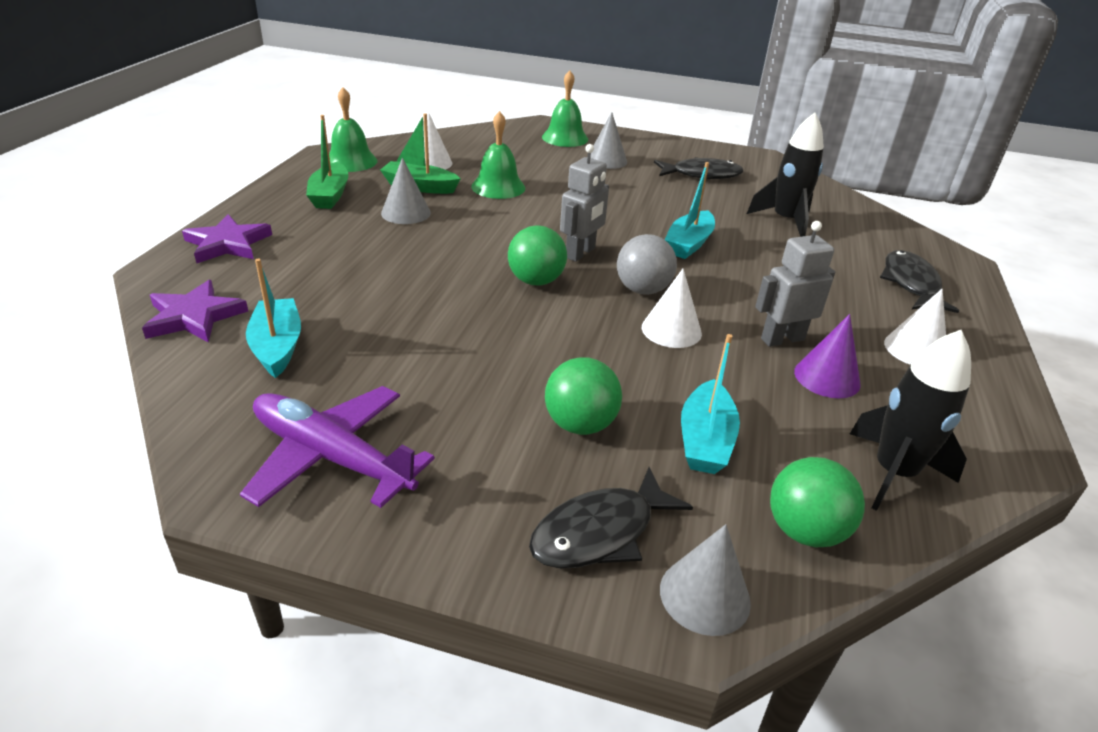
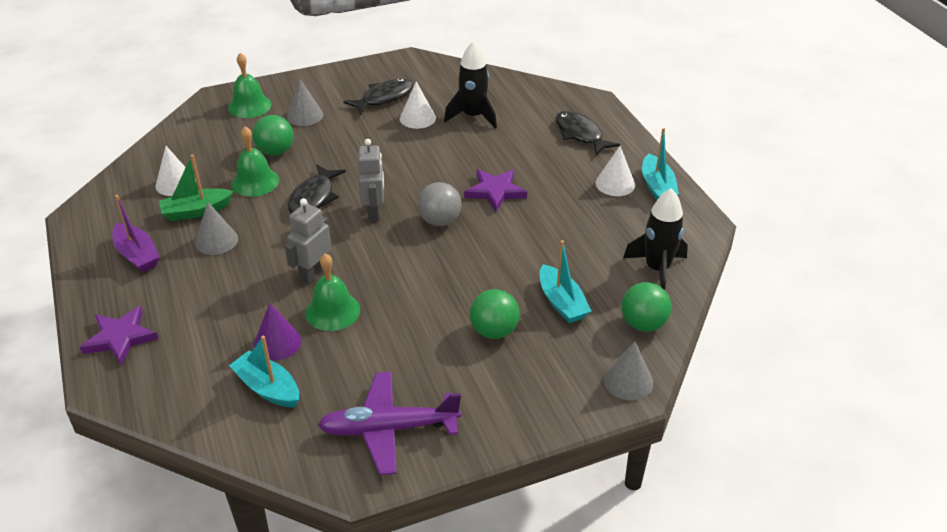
camera: 35 degrees left, 5 degrees up
purple star [142,280,248,342] -> purple star moved to [464,169,527,212]
green boat [306,115,348,209] -> purple boat [113,195,160,272]
green bell [329,87,378,172] -> green bell moved to [305,253,360,331]
green ball [508,225,567,286] -> green ball moved to [253,115,294,155]
black fish [529,467,693,569] -> black fish moved to [288,164,346,213]
white cone [642,269,702,348] -> white cone moved to [400,81,436,129]
turquoise boat [664,162,715,259] -> turquoise boat moved to [642,128,679,200]
grey robot [755,221,835,347] -> grey robot moved to [285,198,331,284]
purple cone [794,314,861,398] -> purple cone moved to [254,303,302,360]

